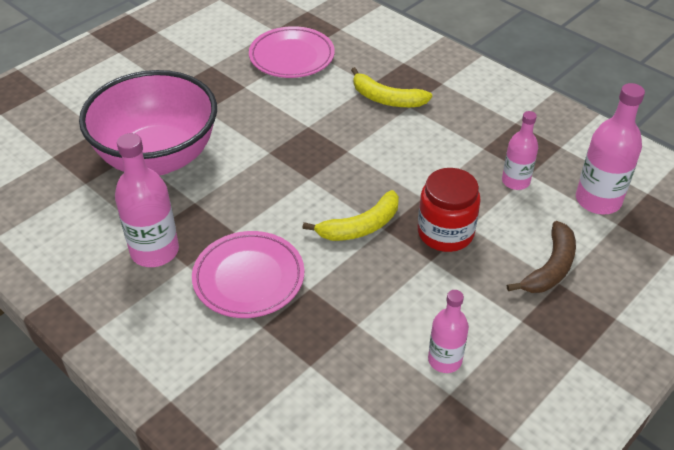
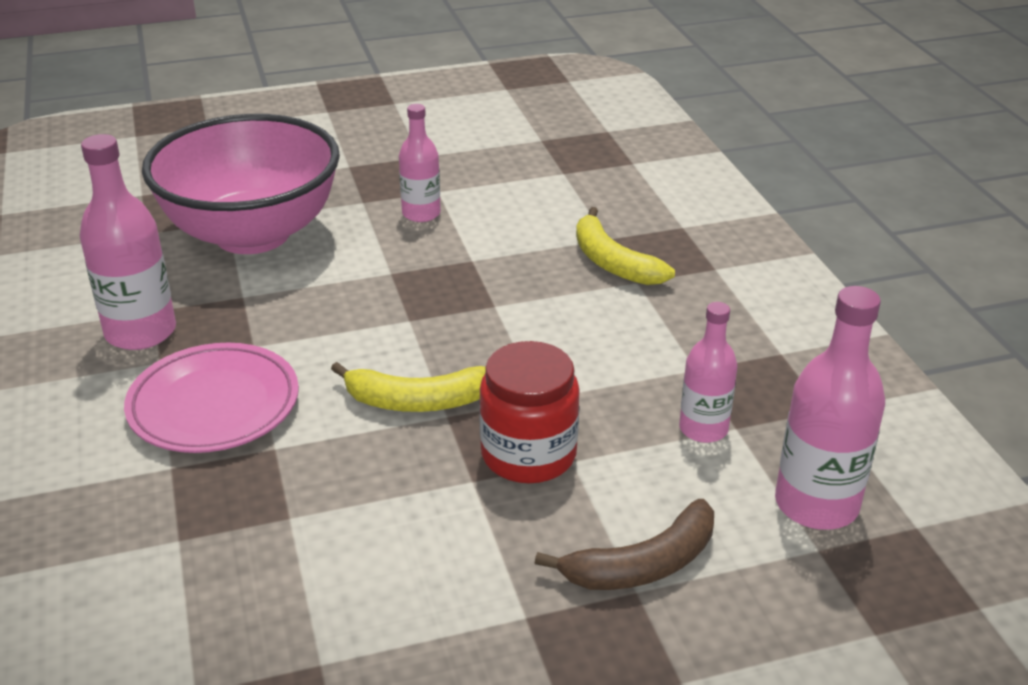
camera: 30 degrees right, 10 degrees down
pink plate [249,26,335,78] -> none
pink bottle [428,290,469,373] -> pink bottle moved to [399,104,441,222]

